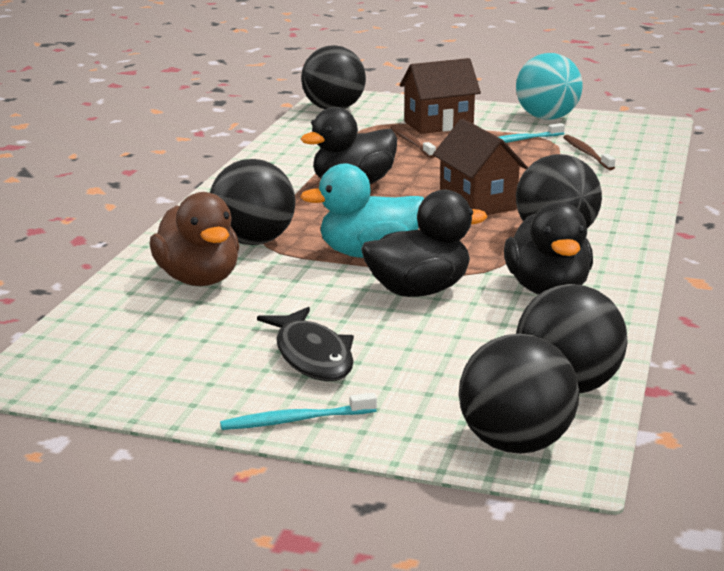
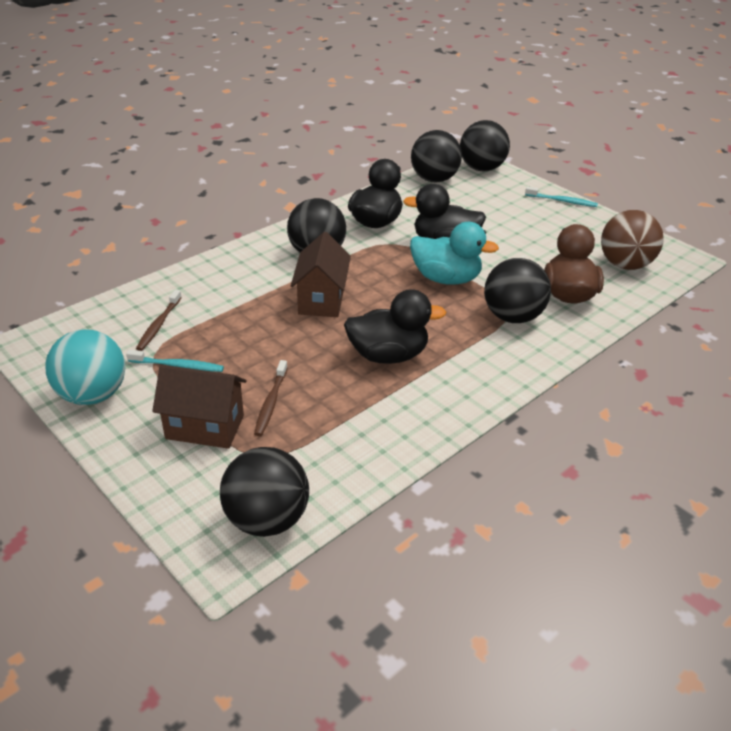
camera: 150 degrees left, 15 degrees up
black fish [257,307,354,381] -> none
none -> brown ball [601,210,664,270]

